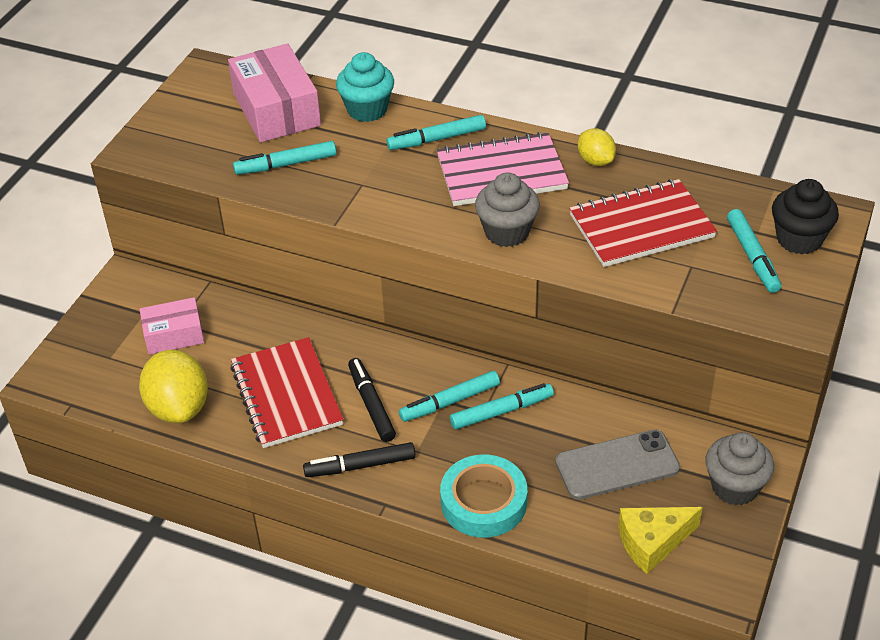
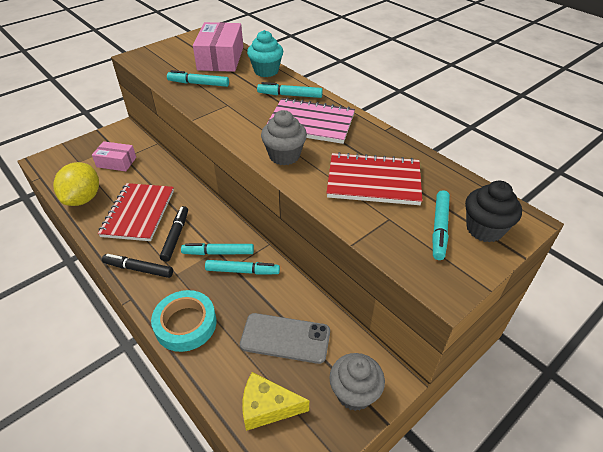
camera: 25 degrees right, 0 degrees up
yellow lemon [578,128,616,166] -> none

